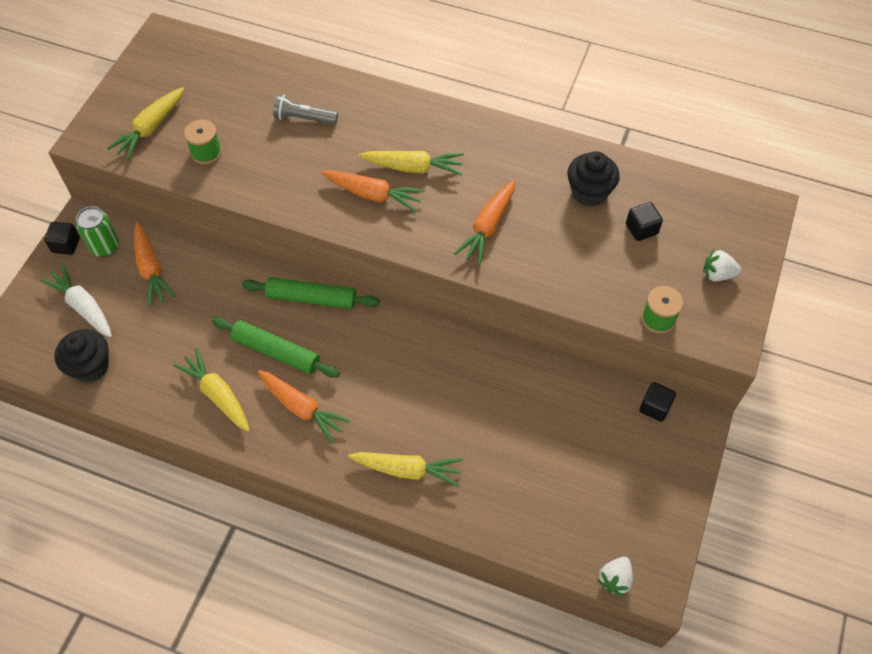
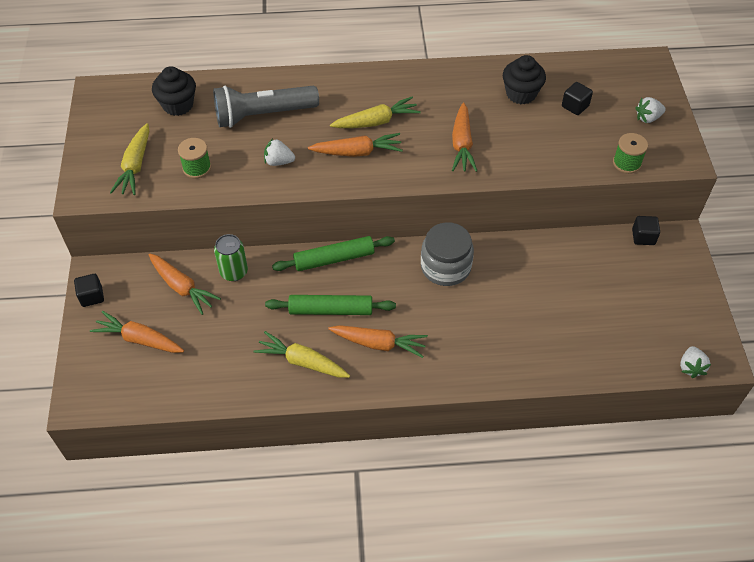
camera: 25 degrees left, 5 degrees down
white carrot [40,264,112,337] -> orange carrot [90,311,184,353]
black cupcake [55,329,109,383] -> black cupcake moved to [152,66,196,116]
green can [76,206,119,257] -> green can moved to [214,234,248,281]
grey flashlight [273,95,338,124] -> grey flashlight [213,86,319,128], size x1.83
yellow carrot [348,452,463,487] -> none
none -> white strawberry [264,138,295,166]
none -> grey jar [421,222,474,286]

